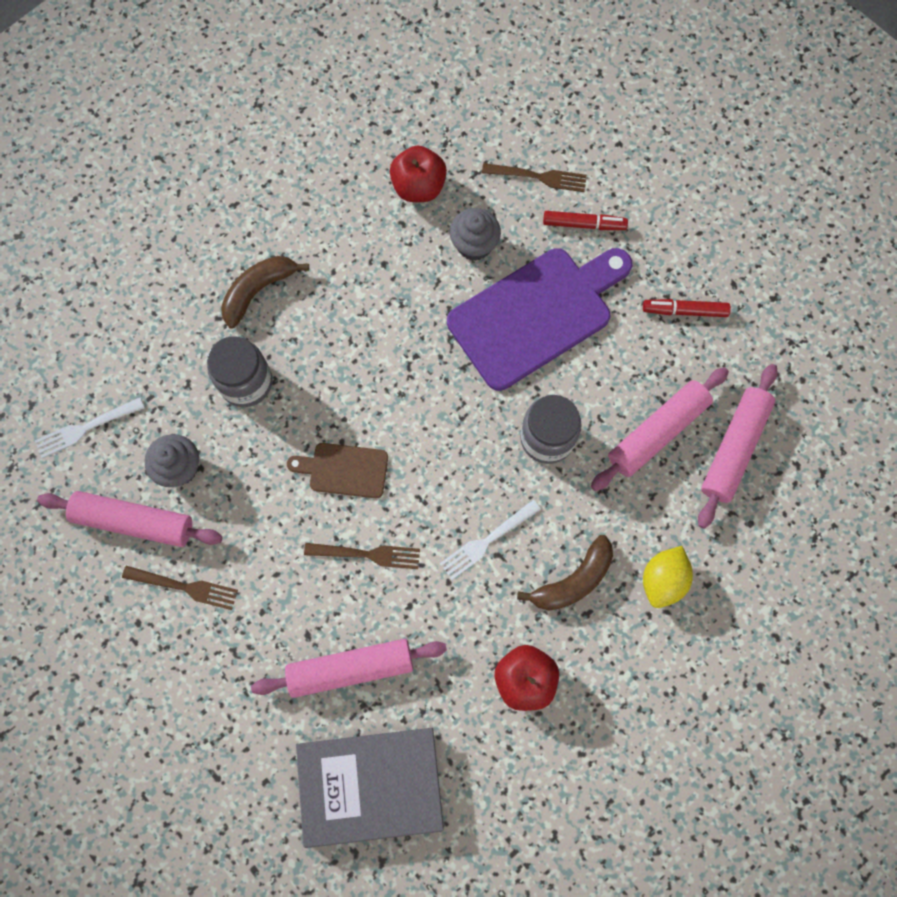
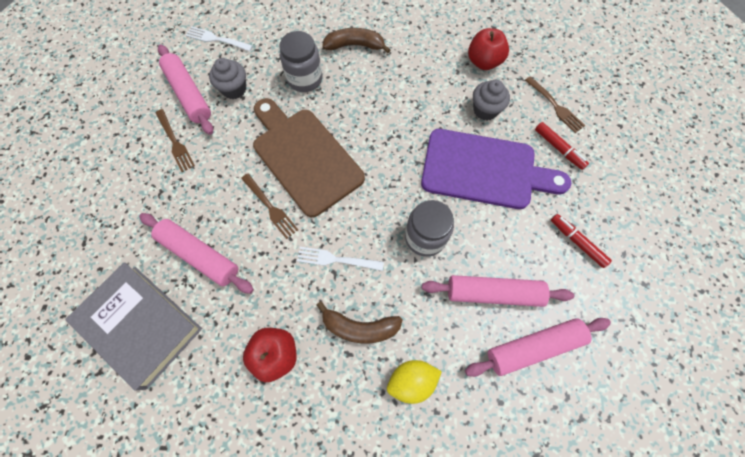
camera: 45 degrees right, 5 degrees down
brown cutting board [287,443,388,498] -> brown cutting board [253,98,365,217], size x2.04

